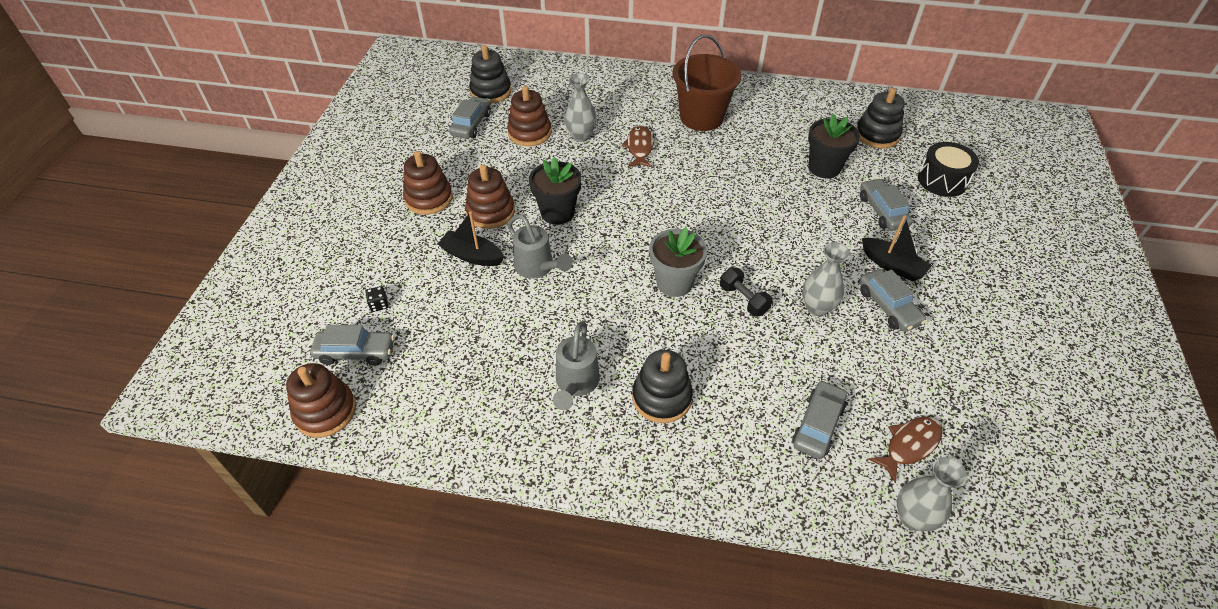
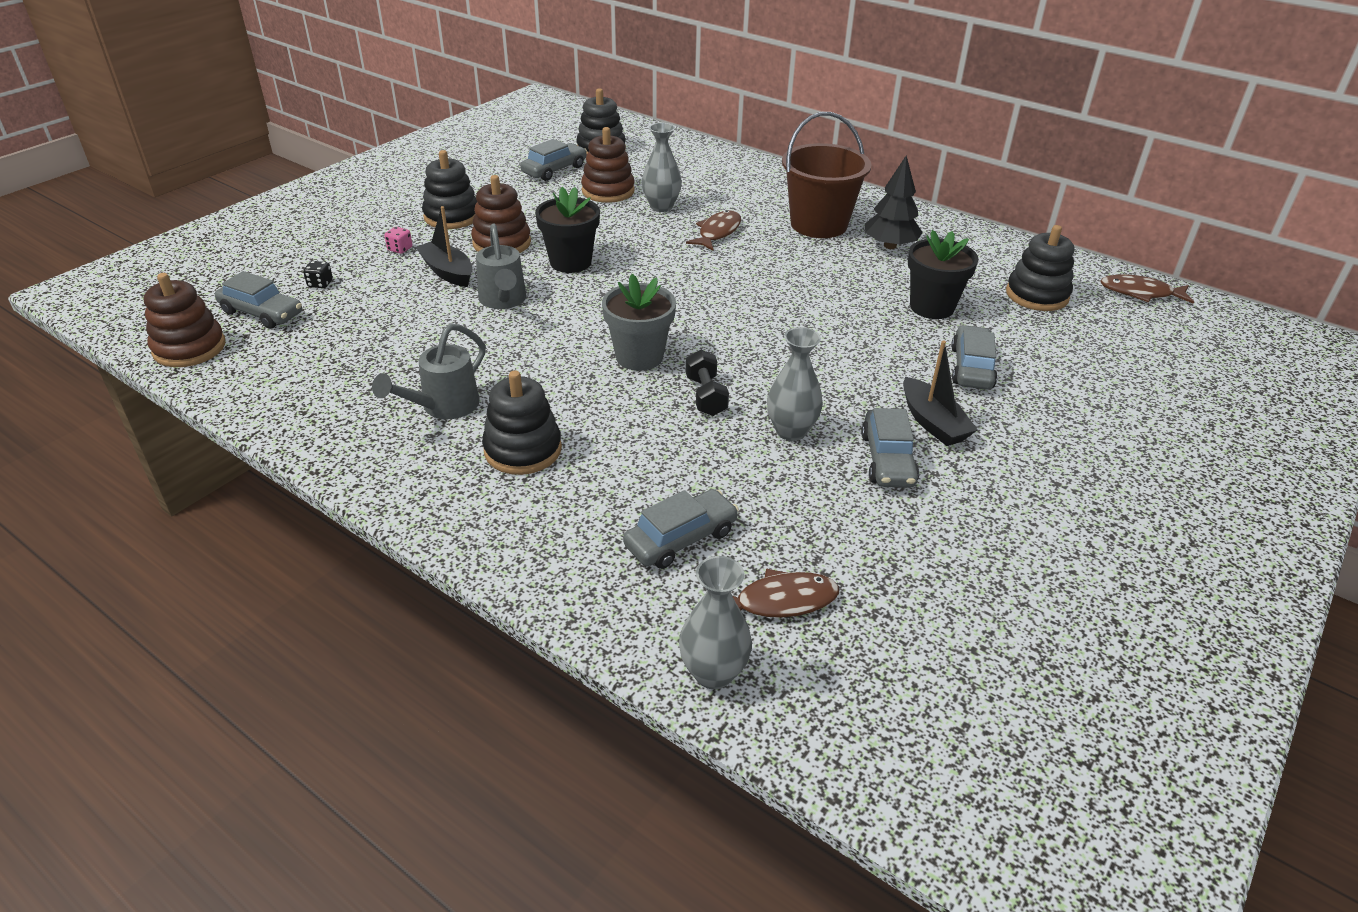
camera: 25 degrees right, 10 degrees down
brown stacking toy [403,151,453,215] -> black stacking toy [422,150,477,229]
black drum [918,142,979,197] -> none
none -> pink dice [384,227,412,254]
none -> black tree [865,155,923,249]
none -> brown fish [1100,274,1194,304]

